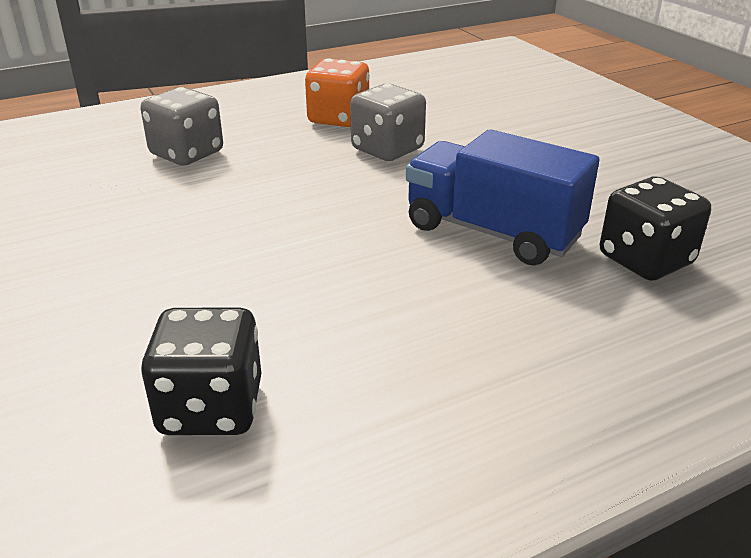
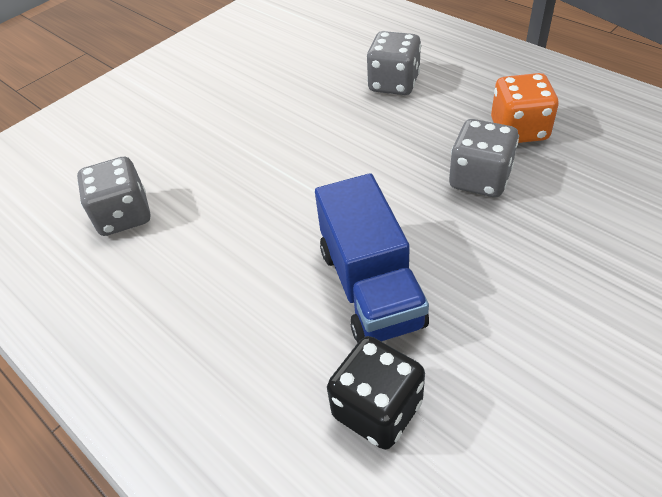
camera: 75 degrees right, 15 degrees up
black dice [141,308,261,435] -> grey dice [77,157,150,236]
blue truck [406,129,599,265] -> blue truck turned 150 degrees clockwise [315,173,429,343]

